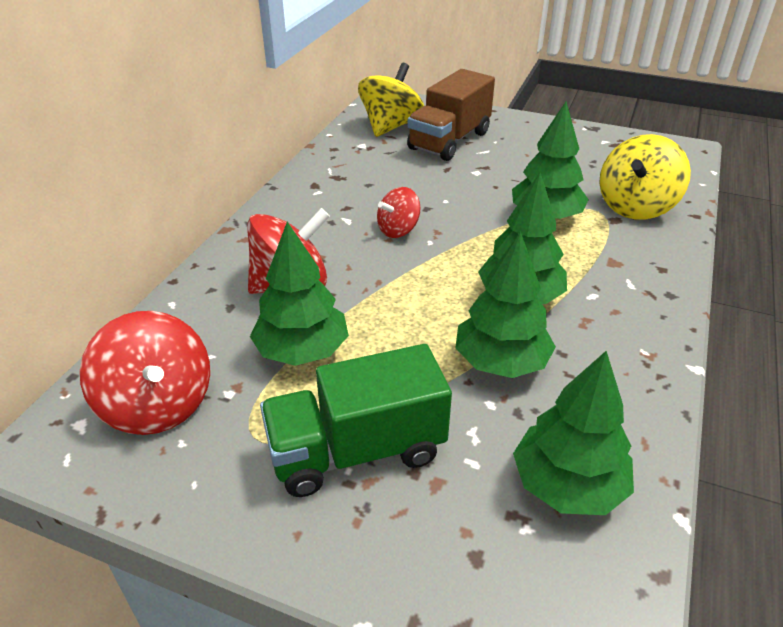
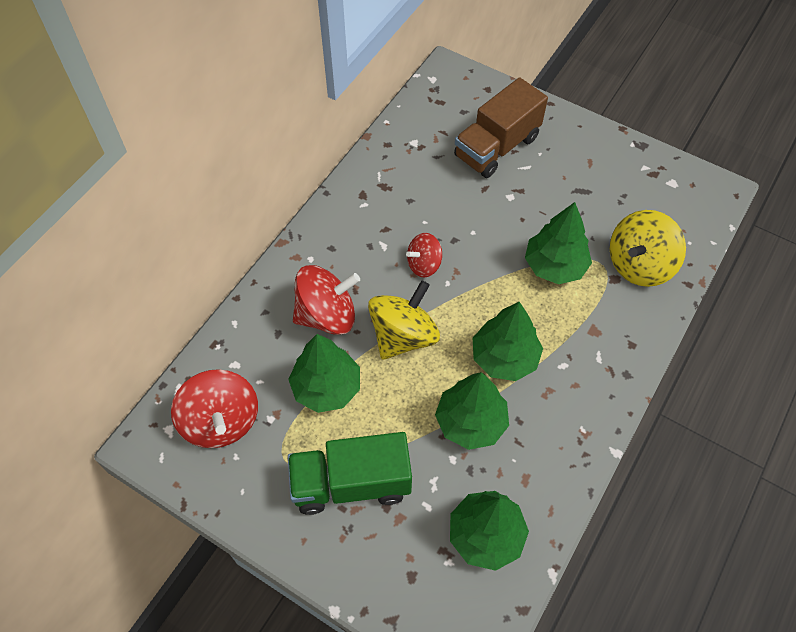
camera: 10 degrees right, 20 degrees up
yellow spinning top [358,63,424,137] -> yellow spinning top moved to [368,280,440,360]

